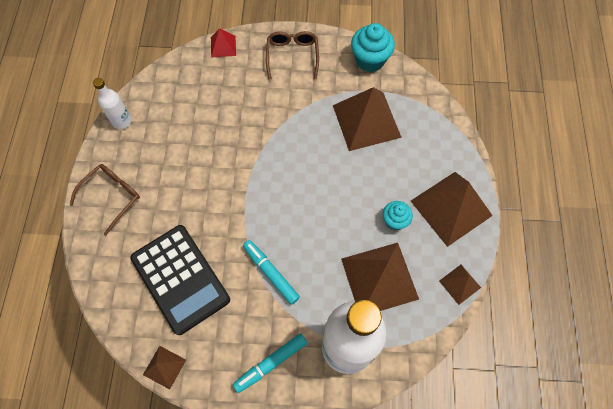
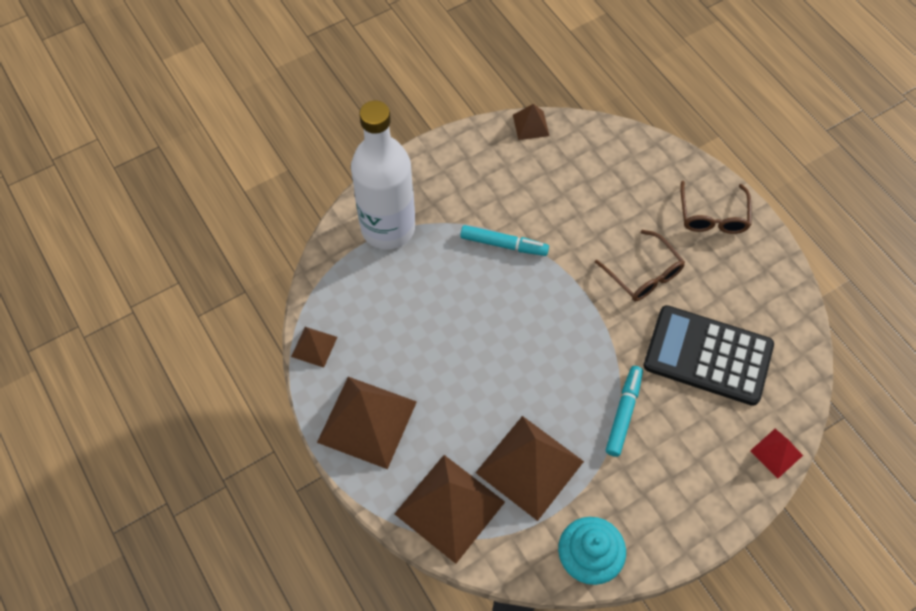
camera: 145 degrees right, 5 degrees down
white bottle [93,78,132,129] -> none
black calculator [130,225,230,335] -> black calculator moved to [643,305,774,406]
turquoise marker [233,333,307,393] -> turquoise marker moved to [606,366,643,457]
brown glasses [266,31,319,80] -> brown glasses moved to [595,230,685,301]
brown pyramid [341,243,419,311] -> brown pyramid moved to [394,455,505,564]
turquoise cupcake [383,201,413,230] -> none

